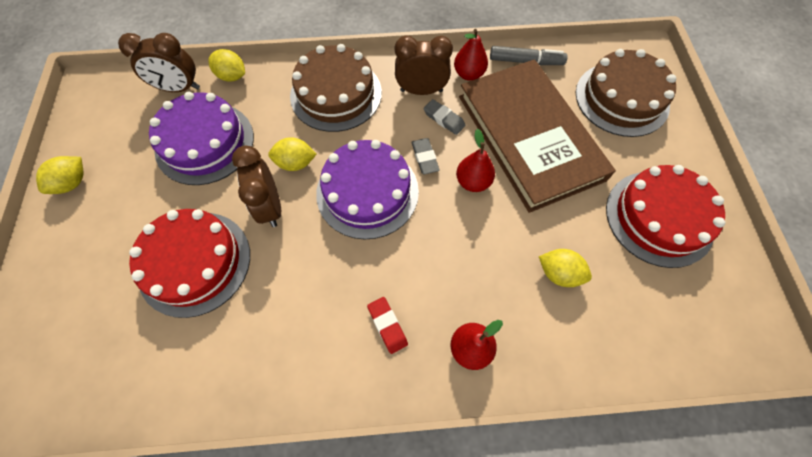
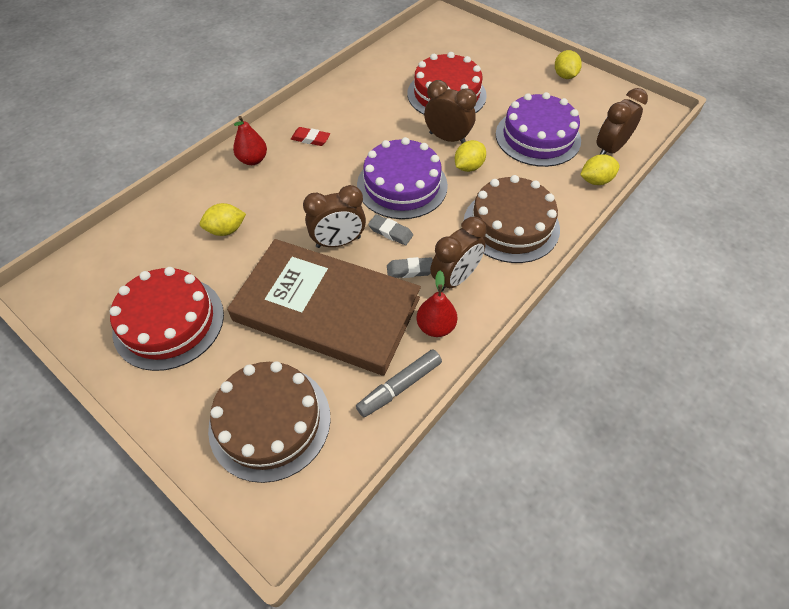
camera: 135 degrees right, 10 degrees down
red pear [456,129,495,192] -> brown clock [303,185,366,248]

